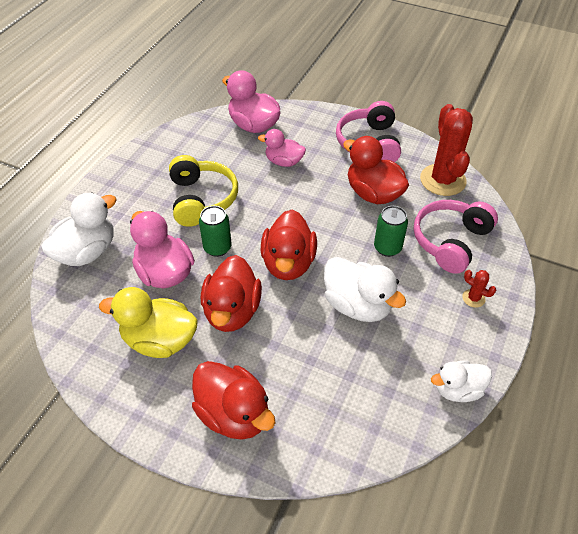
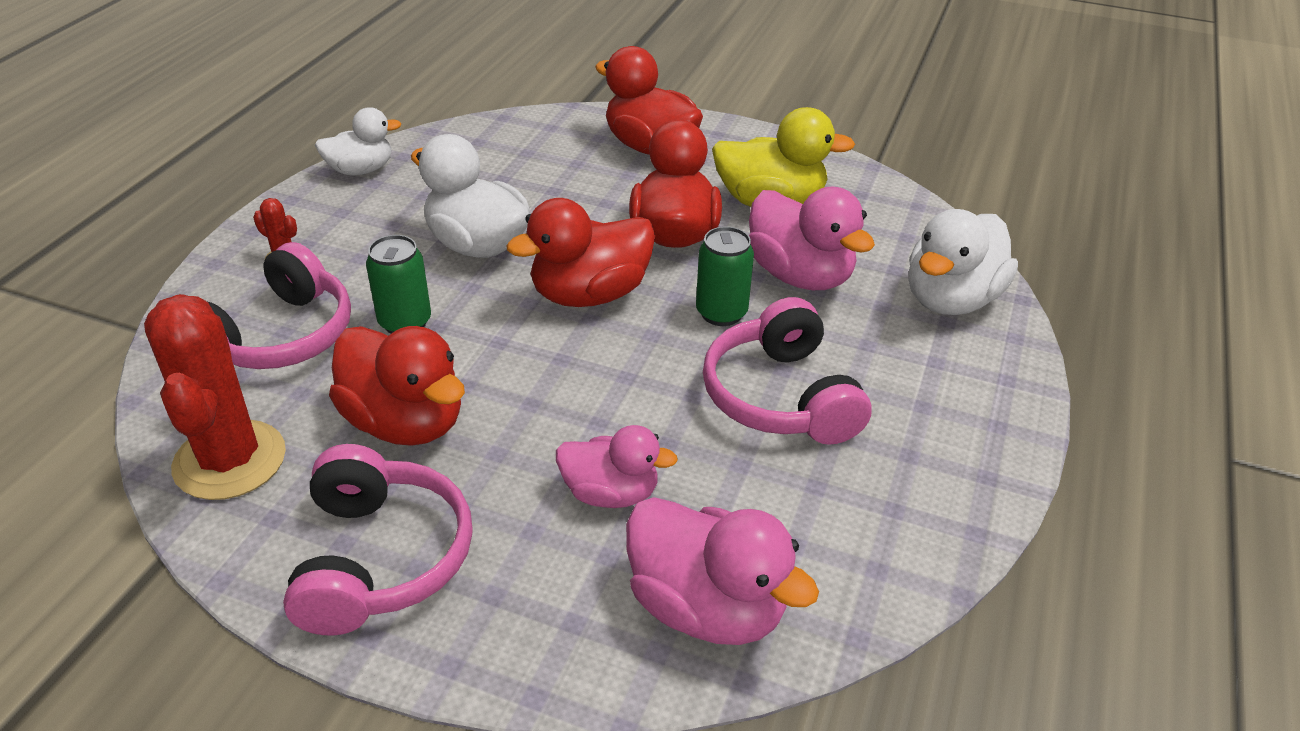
camera: 175 degrees right, 10 degrees down
yellow headphones [169,155,238,227] -> pink headphones [703,297,872,445]
red duck [261,210,317,280] -> red duck turned 120 degrees counterclockwise [506,198,655,307]

